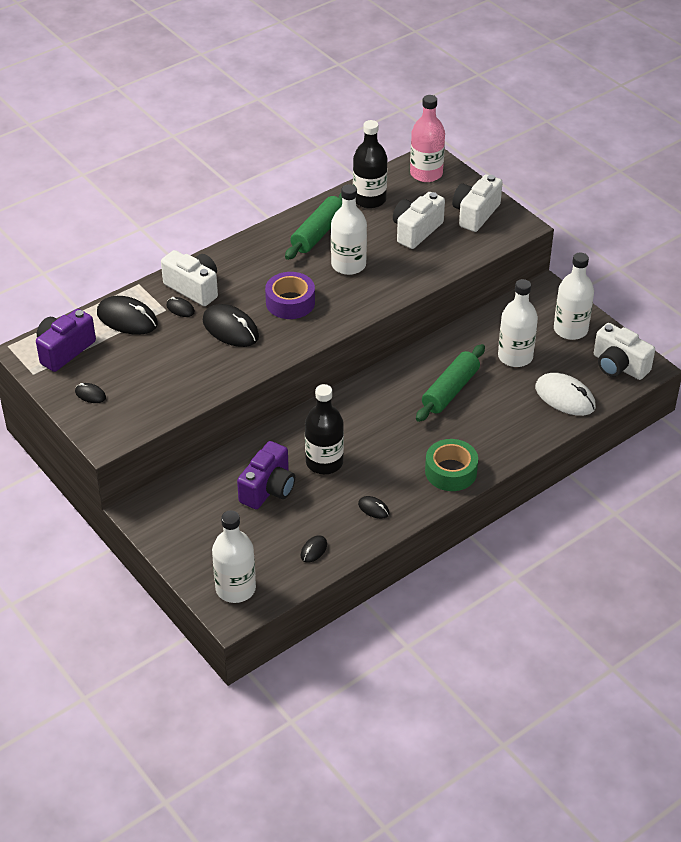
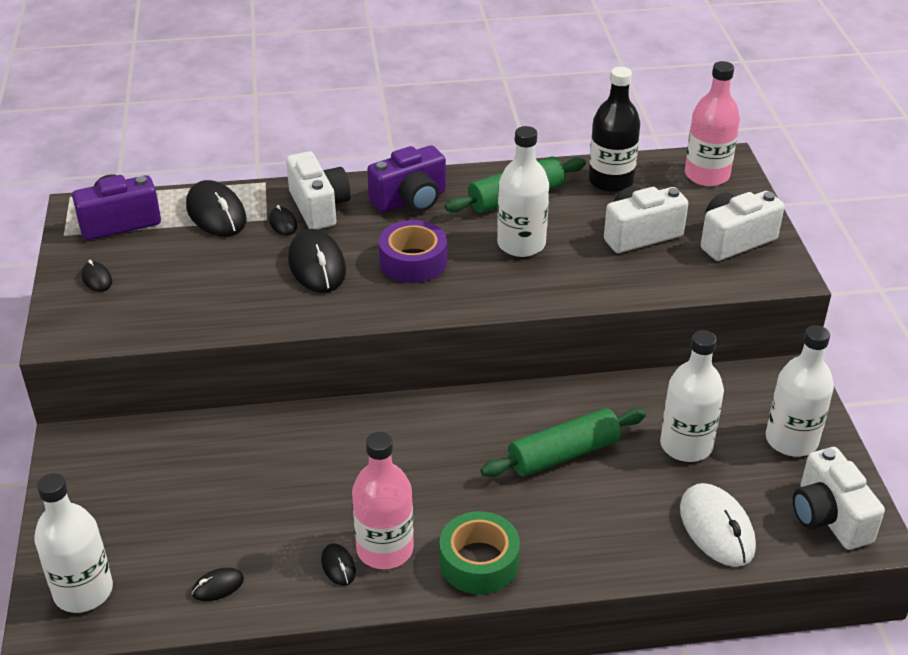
camera: 30 degrees right, 5 degrees down
purple camera [237,441,295,509] -> purple camera moved to [367,145,446,212]
black bottle [305,384,344,474] -> none
none -> pink bottle [352,432,414,569]

